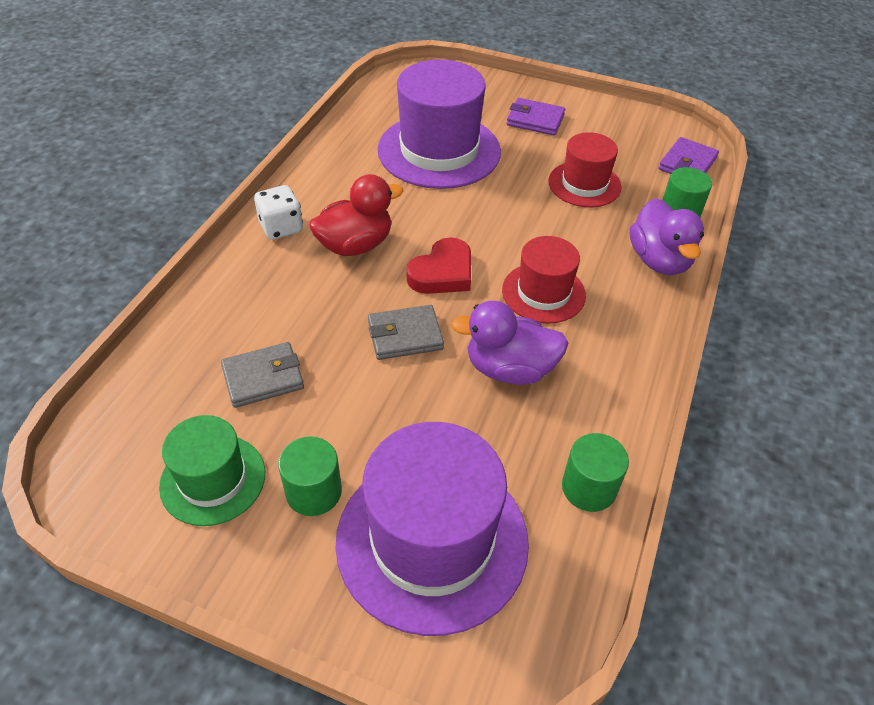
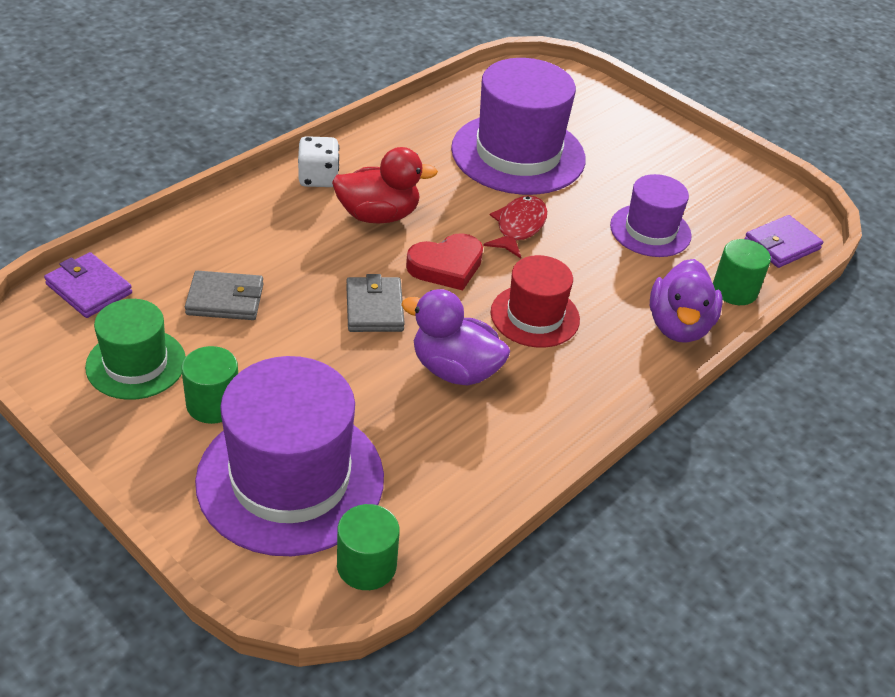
camera: 20 degrees right, 5 degrees down
grey wallet [368,305,444,360] -> grey wallet turned 75 degrees clockwise [346,274,405,332]
purple wallet [507,98,565,135] -> purple wallet moved to [44,252,132,318]
red hat [548,132,621,207] -> purple hat [610,174,692,257]
green cylinder [562,433,629,512] -> green cylinder moved to [337,504,400,590]
none -> red fish [483,195,547,258]

